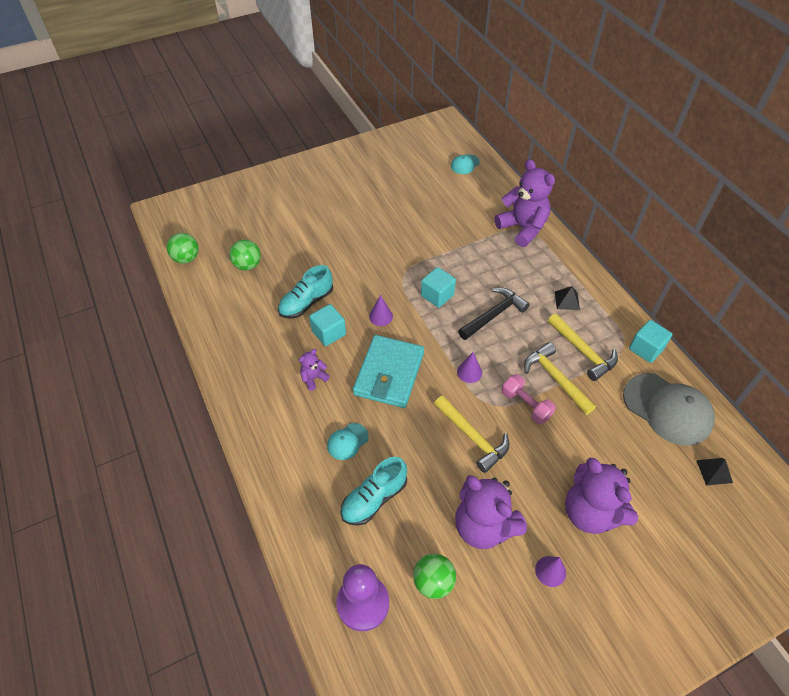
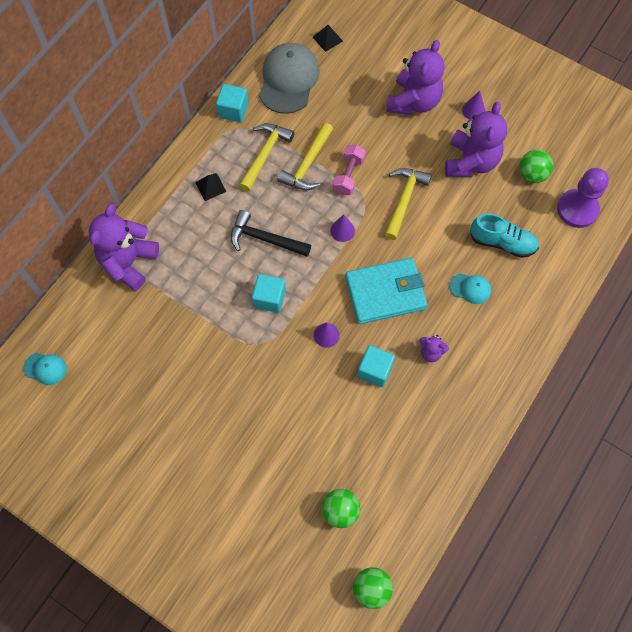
camera: 120 degrees left, 15 degrees up
turquoise shoe [278,265,333,319] -> none

